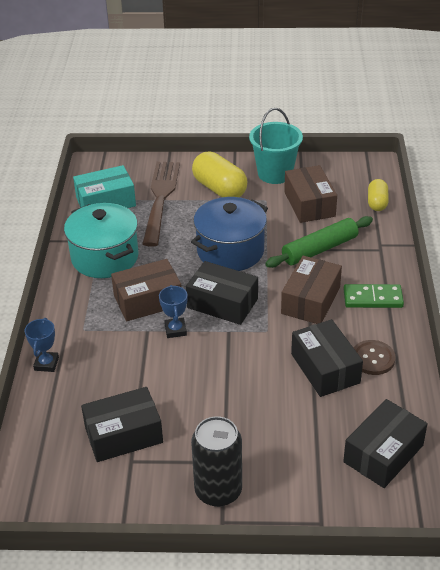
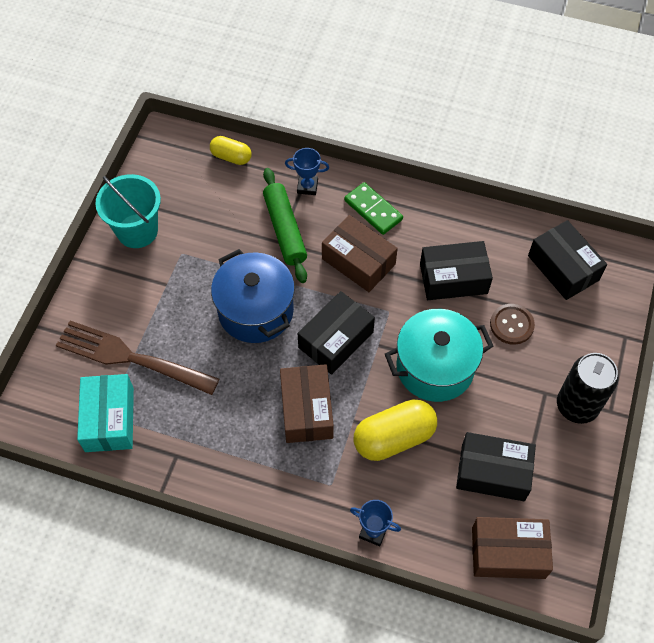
camera: 75 degrees left, 20 degrees up
turquoise pot [64,203,138,278] -> turquoise pot moved to [385,309,493,402]
black box [81,387,163,462] -> black box turned 75 degrees counterclockwise [456,432,536,501]
blue trophy [159,285,188,338] -> blue trophy moved to [285,148,329,195]
yellow capsule [192,152,247,197] -> yellow capsule moved to [354,400,437,461]
brown box [284,165,337,223] -> brown box moved to [472,517,553,579]
green domino [344,284,404,308] -> green domino turned 60 degrees counterclockwise [344,182,403,235]
brown button [353,340,396,375] -> brown button moved to [490,304,535,345]

